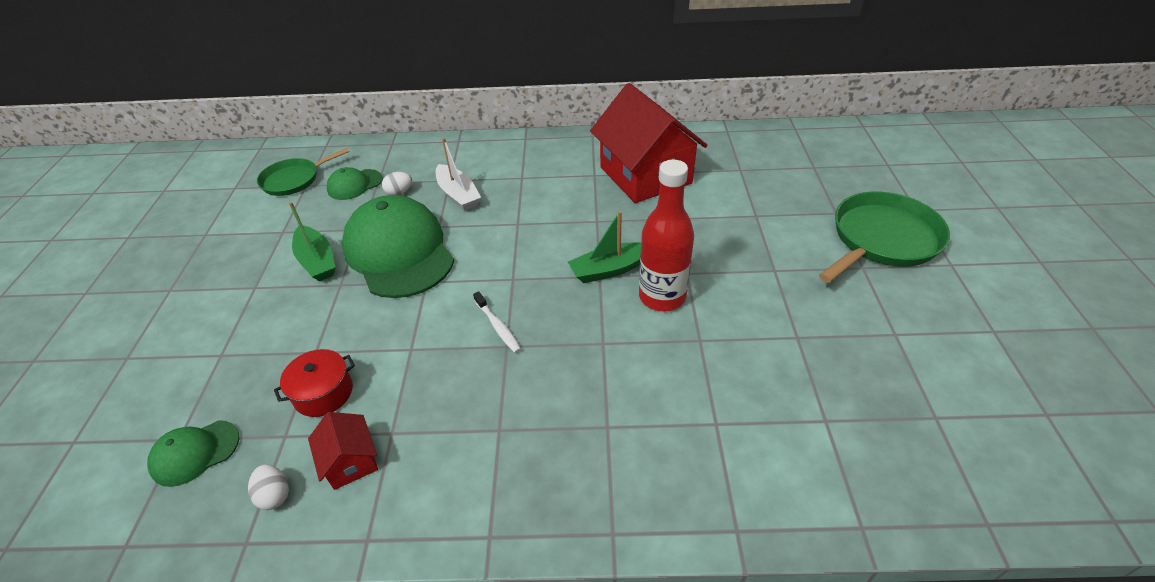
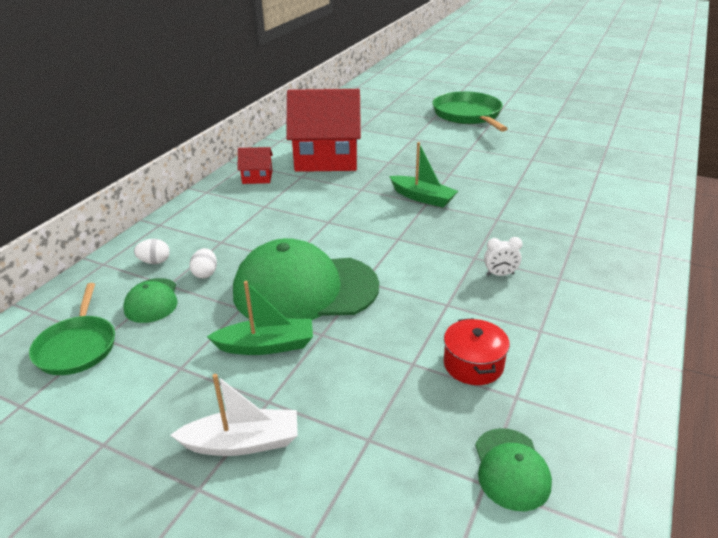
camera: 65 degrees left, 10 degrees down
white egg [248,464,289,510] -> white egg moved to [134,239,170,264]
red house [308,412,378,490] -> red house moved to [238,147,273,184]
white boat [436,138,481,211] -> white boat moved to [171,374,298,456]
white toothbrush [473,291,521,353] -> none
green boat [568,211,641,283] -> green boat turned 60 degrees counterclockwise [389,142,458,208]
red bottle [639,160,694,311] -> none
none -> white clock [484,237,523,276]

